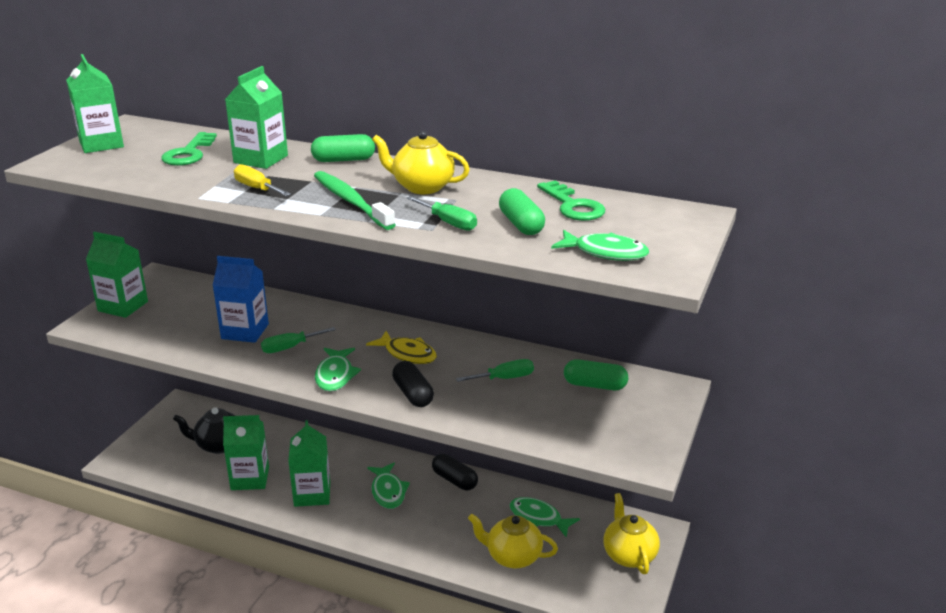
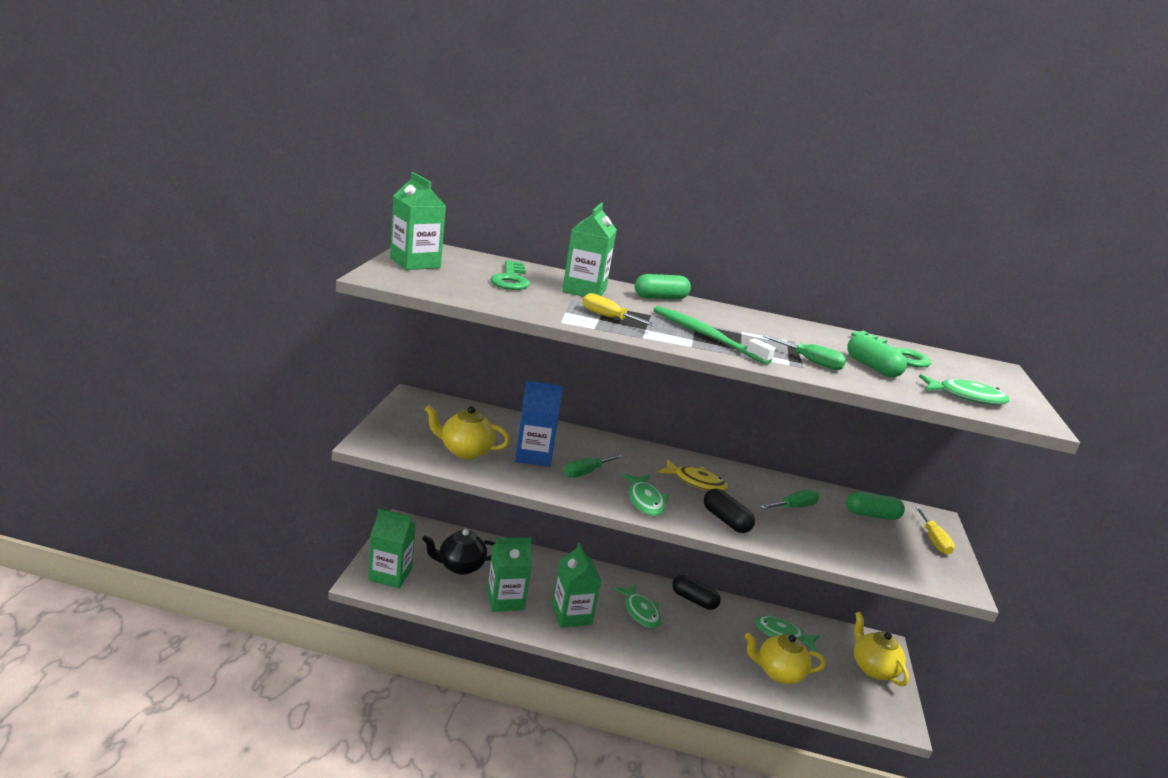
camera: 15 degrees left, 5 degrees down
green carton [86,232,148,318] -> green carton moved to [368,508,416,588]
yellow teapot [372,131,470,194] -> yellow teapot moved to [425,405,510,459]
none -> yellow screwdriver [915,506,955,555]

